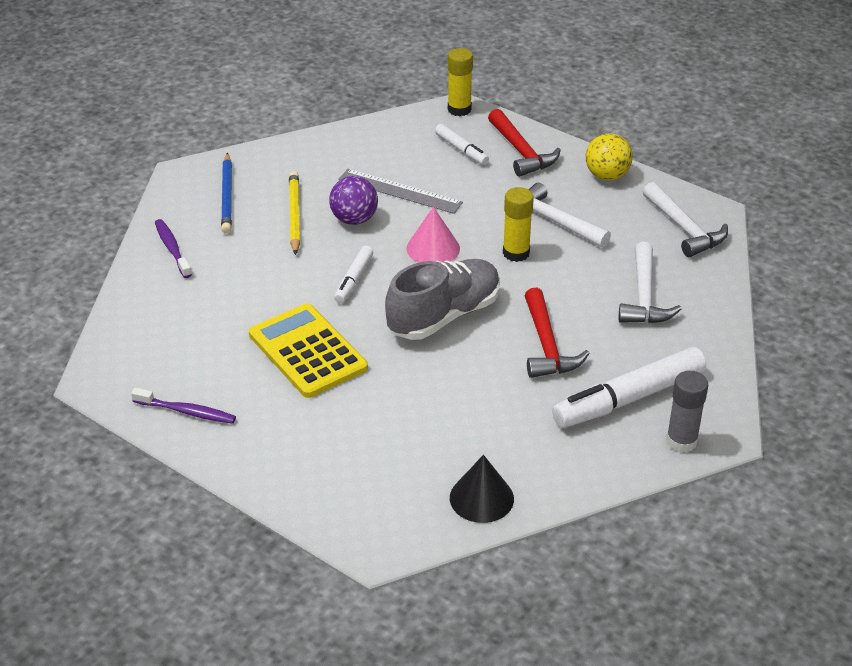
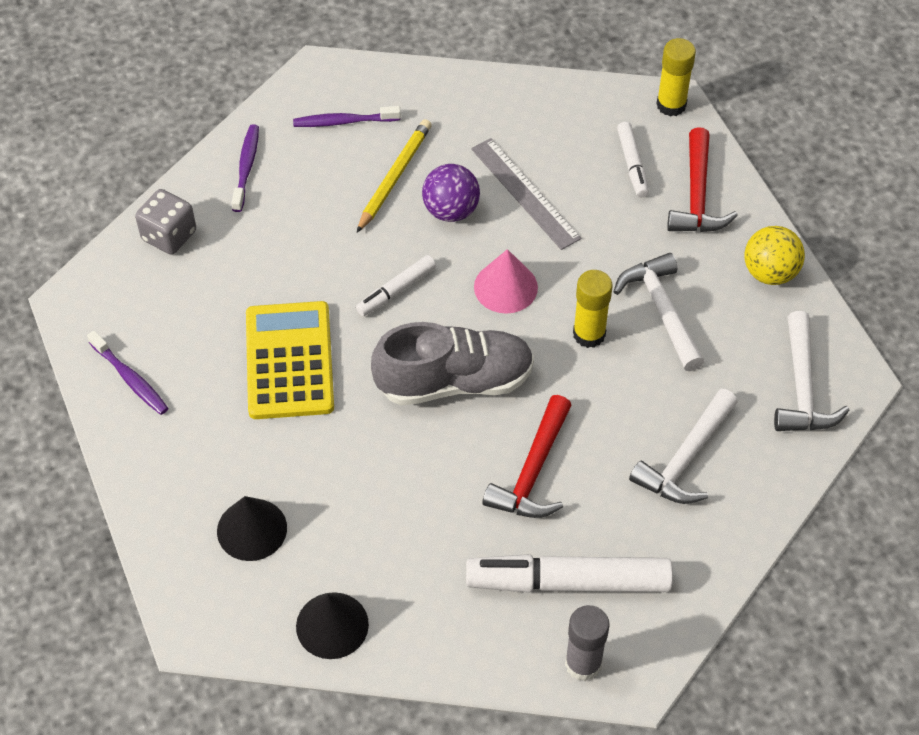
camera: 30 degrees right, 15 degrees up
blue pencil [221,153,232,234] -> purple toothbrush [293,106,401,127]
none -> grey dice [135,189,196,255]
none -> black cone [217,496,287,561]

